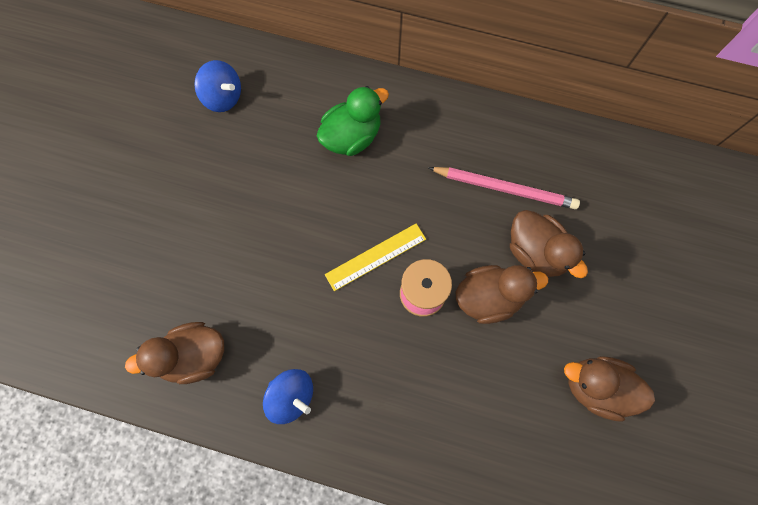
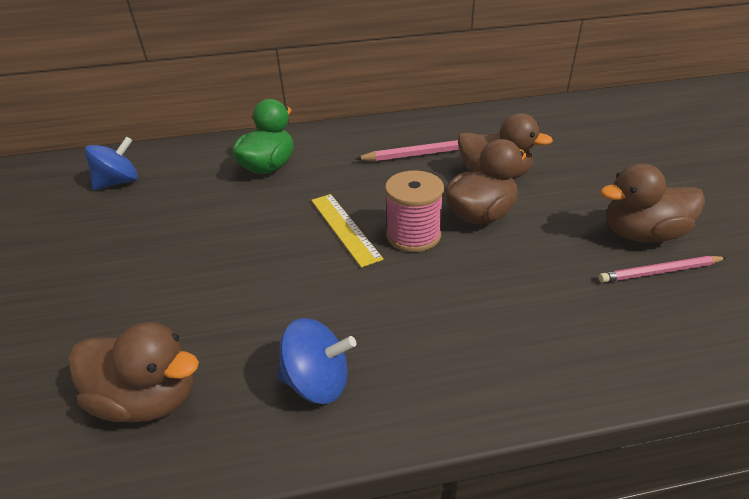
camera: 25 degrees left, 35 degrees down
brown duck [125,322,224,384] -> brown duck turned 120 degrees counterclockwise [68,322,199,423]
blue spinning top [194,60,241,112] -> blue spinning top turned 45 degrees counterclockwise [85,137,138,190]
yellow ruler [325,224,426,291] -> yellow ruler turned 60 degrees counterclockwise [311,194,384,268]
none -> pink pencil [598,256,727,283]

